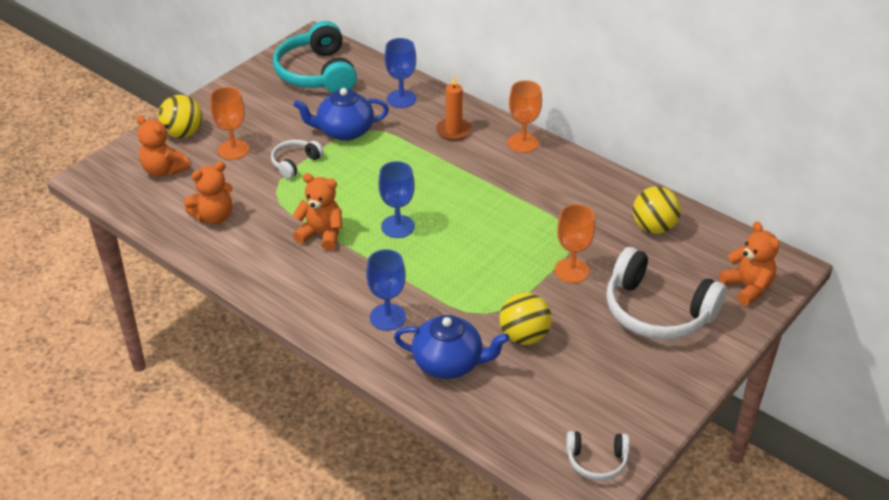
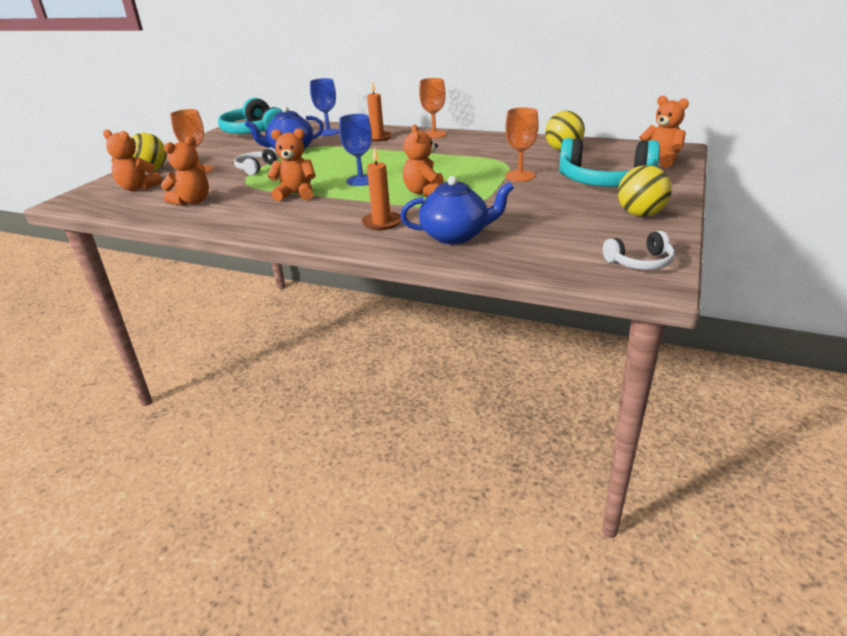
camera: 15 degrees left, 10 degrees down
blue goblet [366,249,406,331] -> orange candle [361,146,401,230]
yellow ball [499,293,552,345] -> yellow ball moved to [618,165,672,217]
white headphones [606,247,726,340] -> turquoise headphones [559,138,660,187]
none -> orange teddy bear [403,124,444,197]

